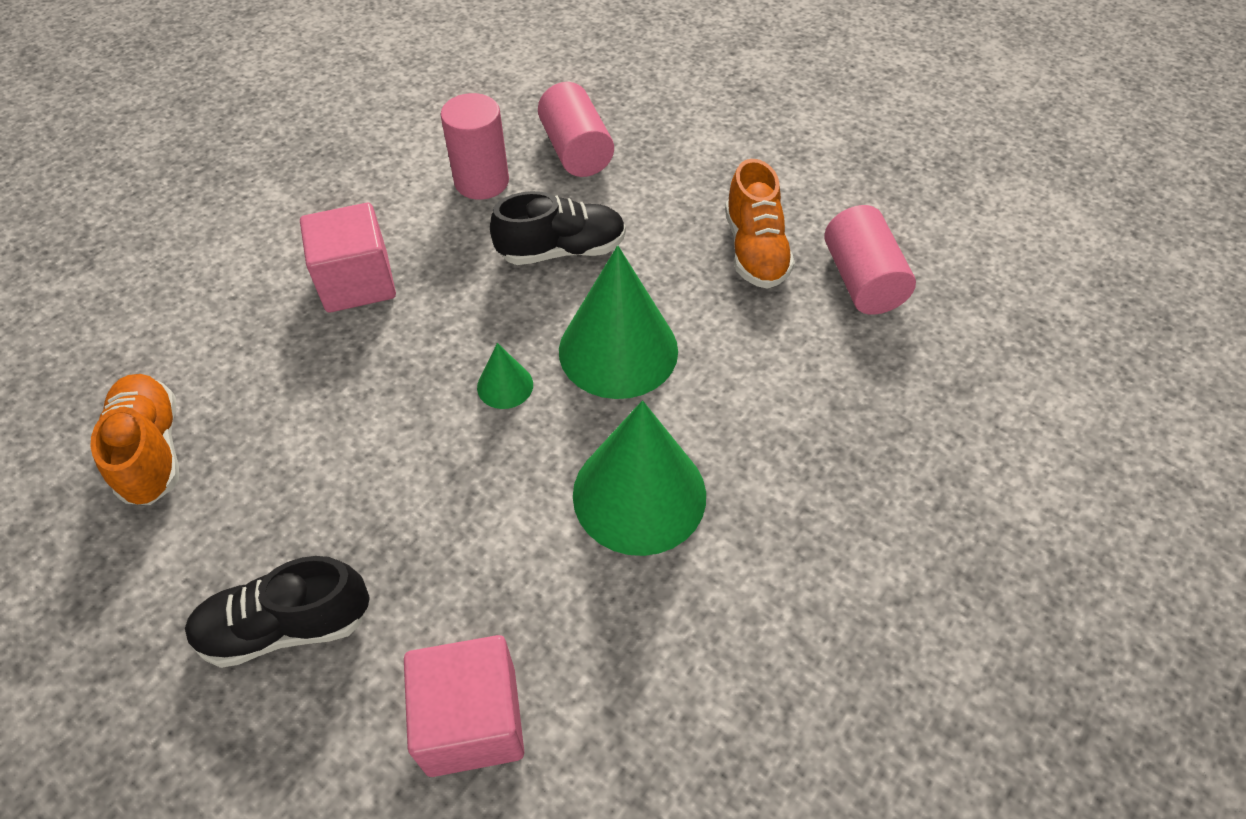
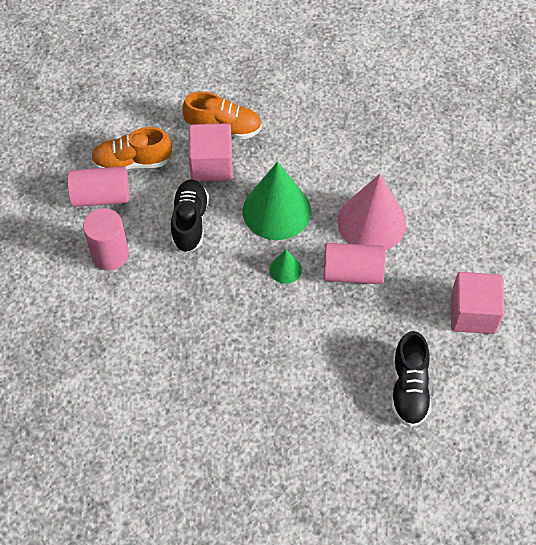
camera: 75 degrees left, 5 degrees up
orange shoe [90,374,179,505] -> orange shoe moved to [91,127,172,169]
pink cube [300,203,396,313] -> pink cube moved to [188,123,233,181]
green cone [573,400,706,556] -> pink cone [337,174,407,250]
pink cylinder [824,205,916,315] -> pink cylinder moved to [324,243,386,284]

